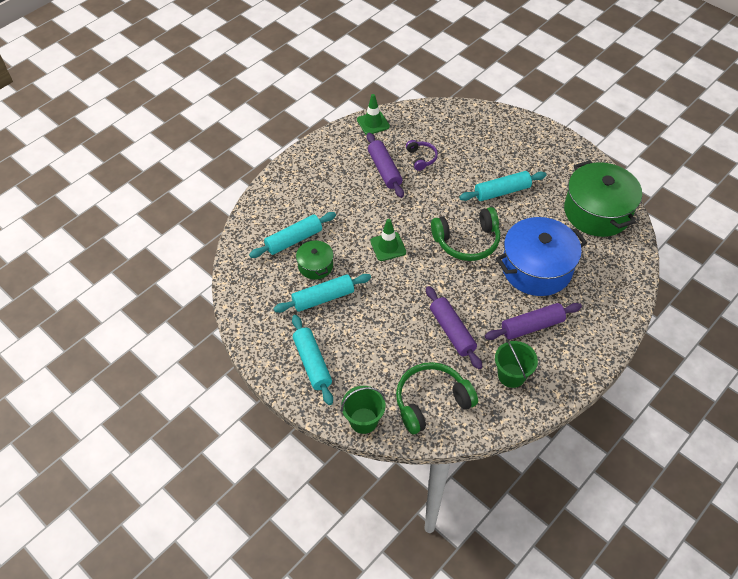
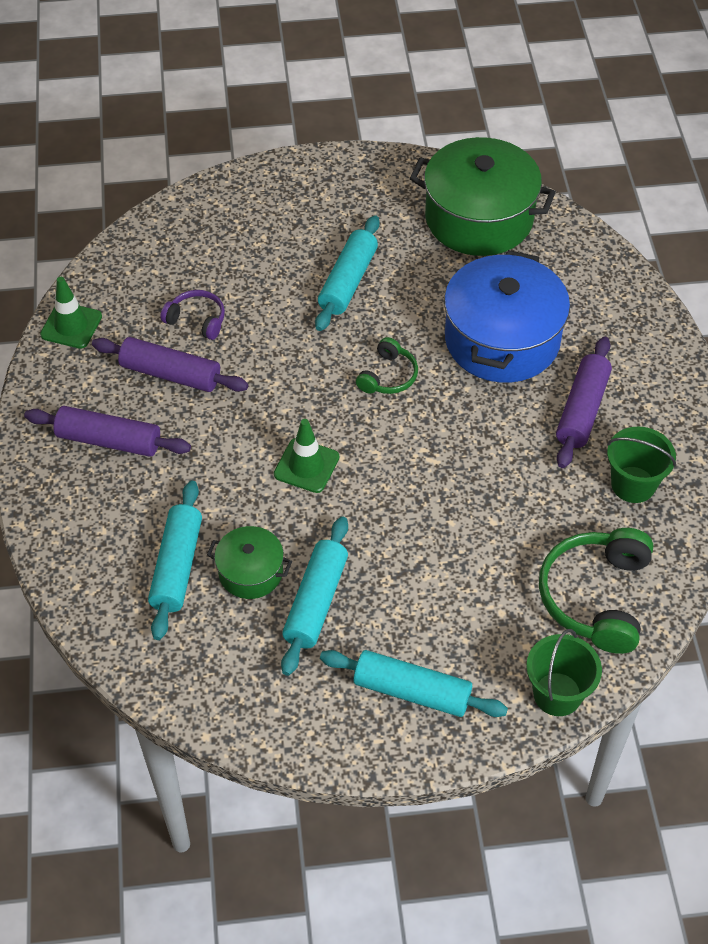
camera: 50 degrees left, 0 degrees up
purple rolling pin [426,286,482,369] -> purple rolling pin moved to [24,406,191,457]
green headphones [431,207,500,261] -> green headphones [356,337,418,394], size x0.54

